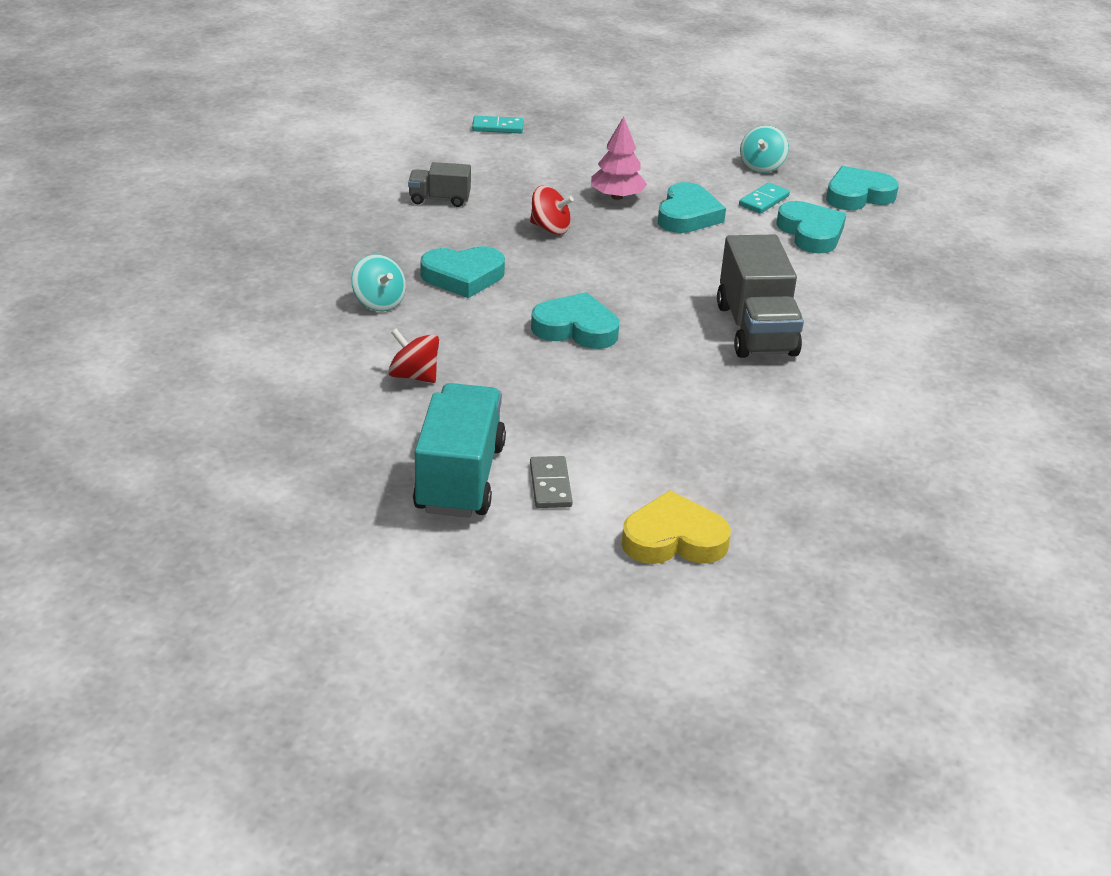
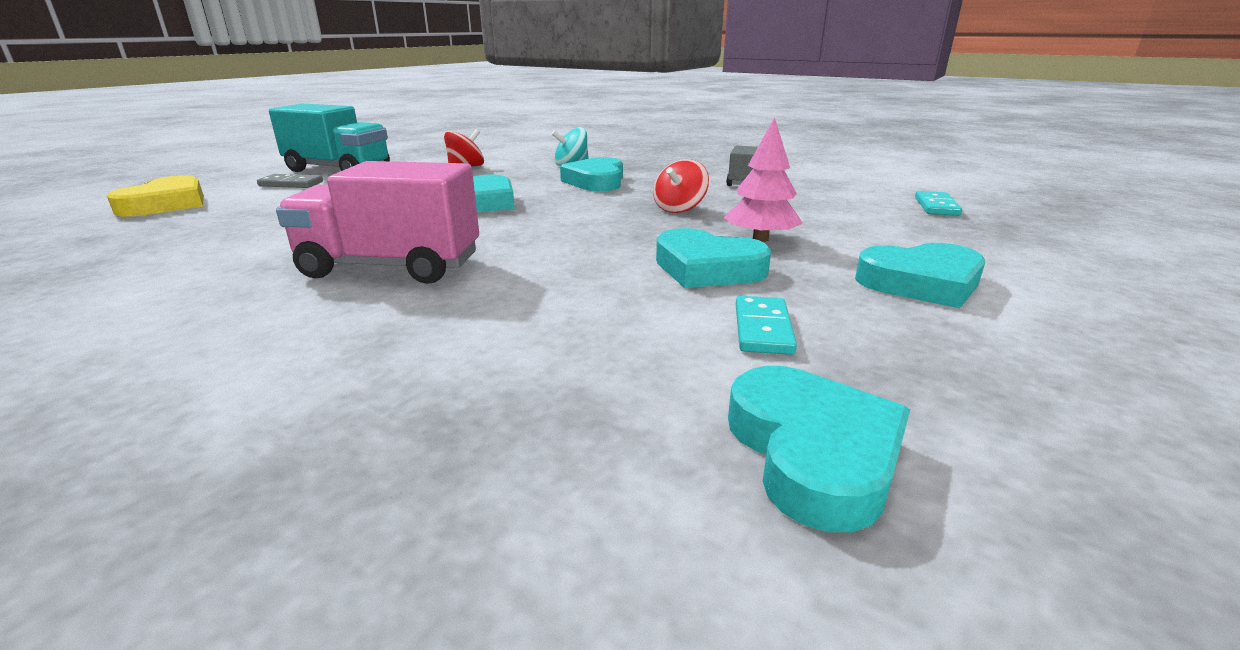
camera: 105 degrees right, 10 degrees down
grey truck [717,235,804,358] -> pink truck [276,161,479,284]
turquoise domino [739,182,790,214] -> turquoise domino turned 45 degrees clockwise [736,296,797,355]
turquoise spinning top [740,125,789,173] -> none
turquoise heart [776,201,846,254] -> turquoise heart moved to [855,243,985,308]

